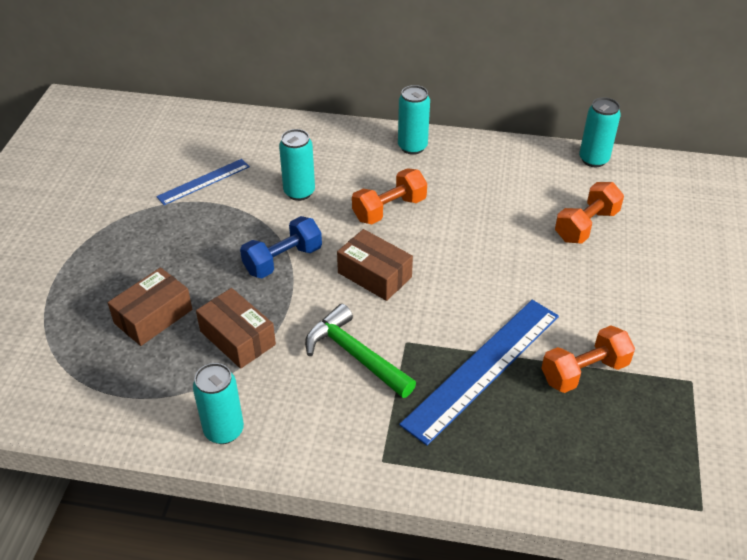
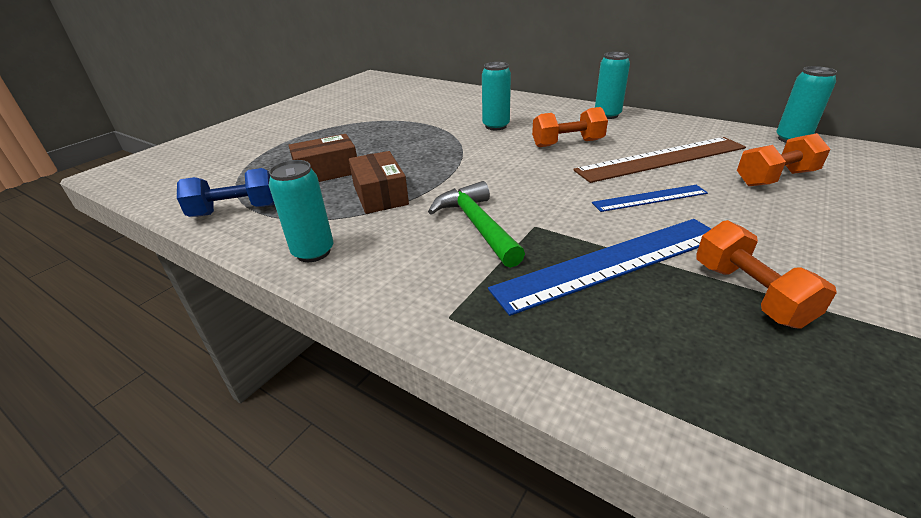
camera: 25 degrees right, 10 degrees down
blue ruler [156,159,250,205] -> blue ruler moved to [592,185,708,212]
blue dumbbell [240,216,322,278] -> blue dumbbell moved to [177,168,275,217]
brown box [337,229,413,301] -> none
orange dumbbell [542,326,635,393] -> orange dumbbell turned 75 degrees clockwise [696,220,837,329]
none -> brown ruler [573,137,746,183]

